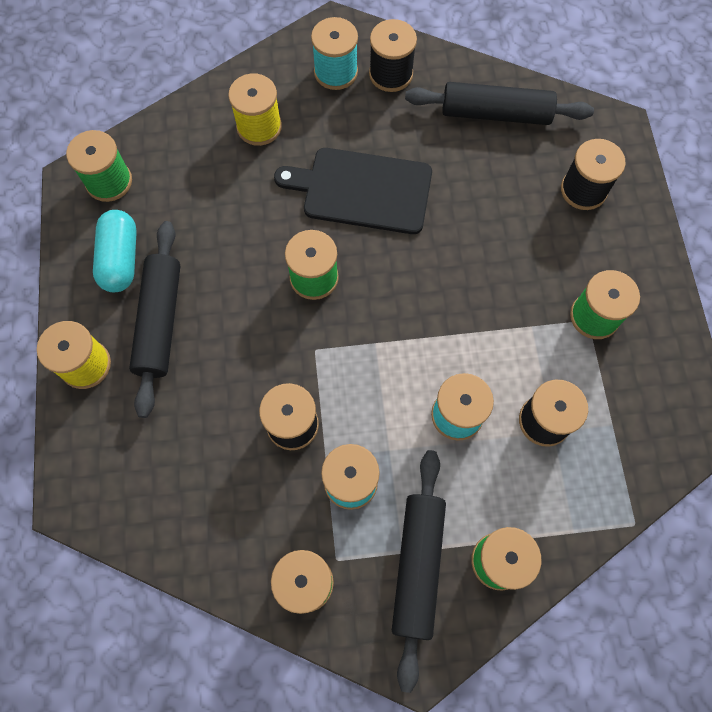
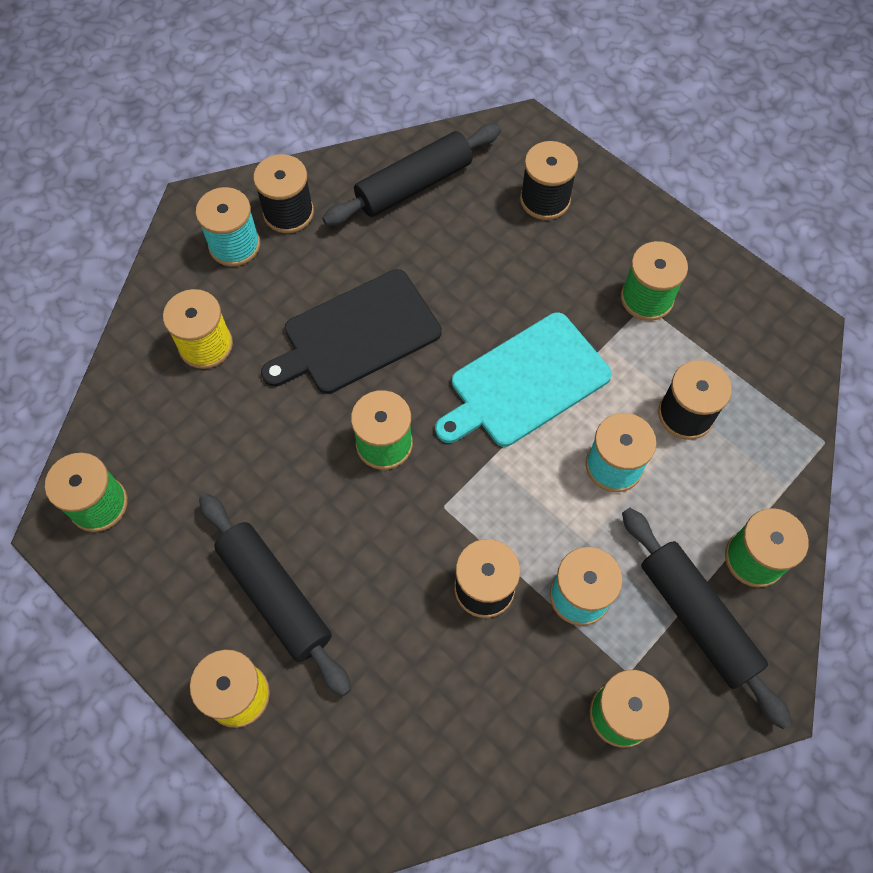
camera: 40 degrees left, 5 degrees down
turquoise capsule [93,210,137,292] -> none
none -> turquoise cutting board [435,312,612,447]

